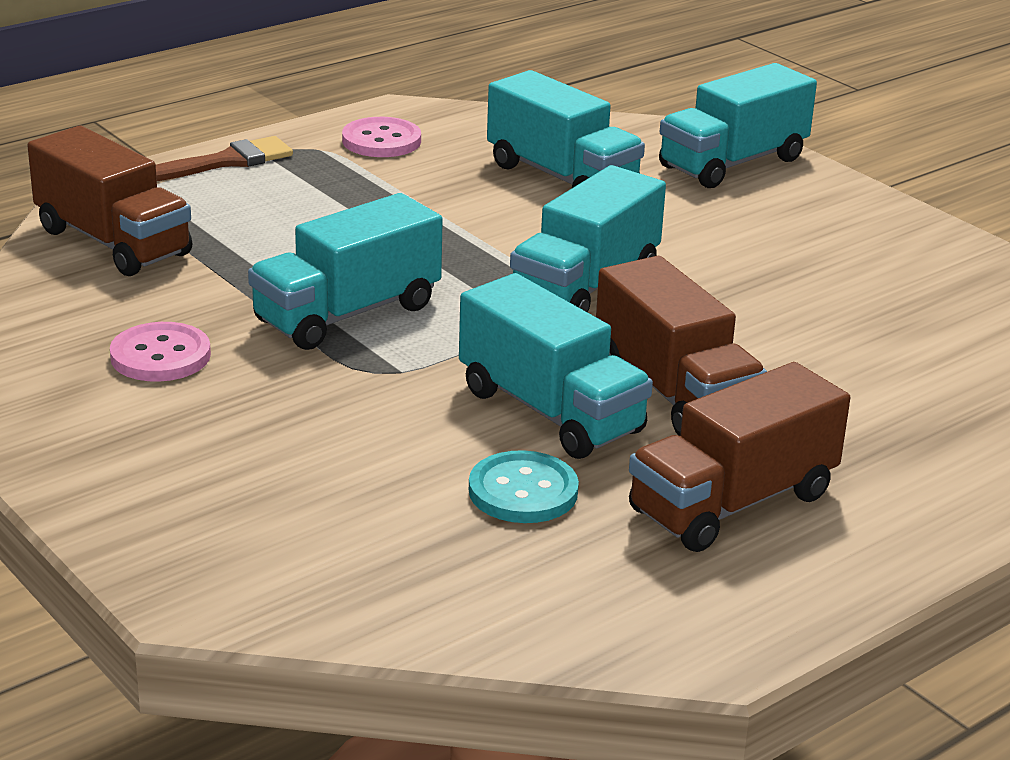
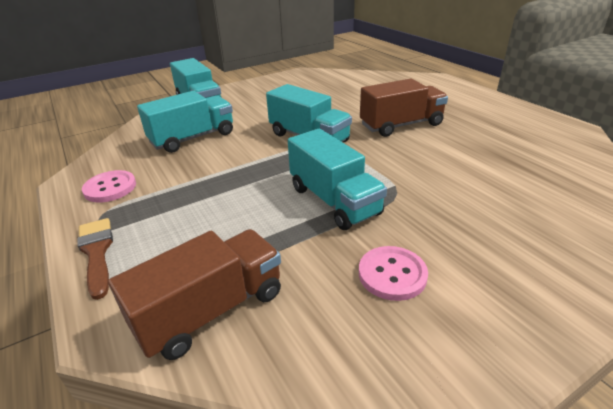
camera: 80 degrees left, 5 degrees up
turquoise truck [459,273,653,459] -> none
turquoise button [469,450,579,523] -> none
brown truck [629,362,850,552] -> none

